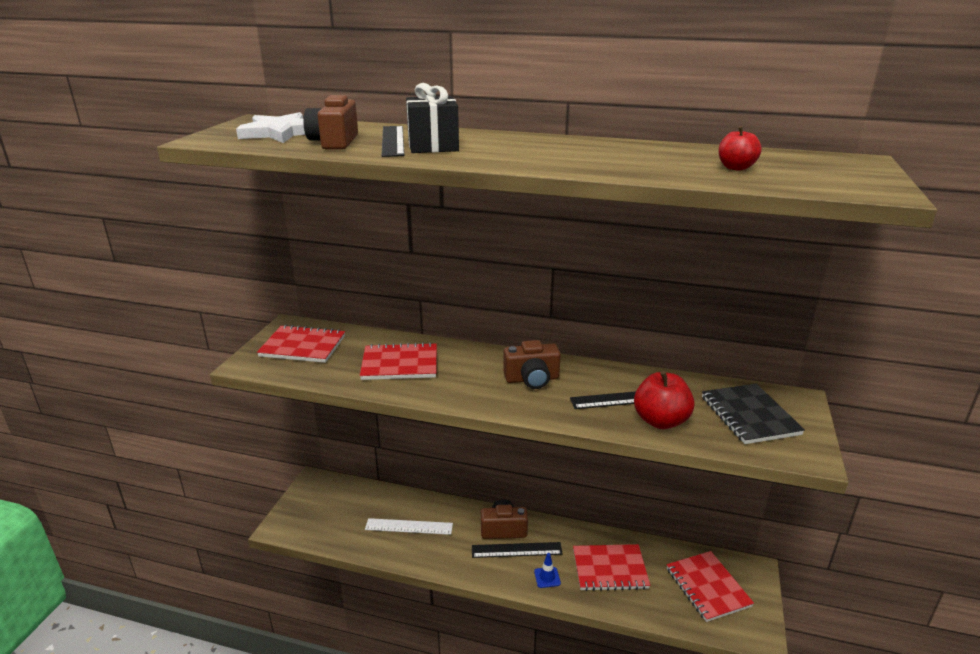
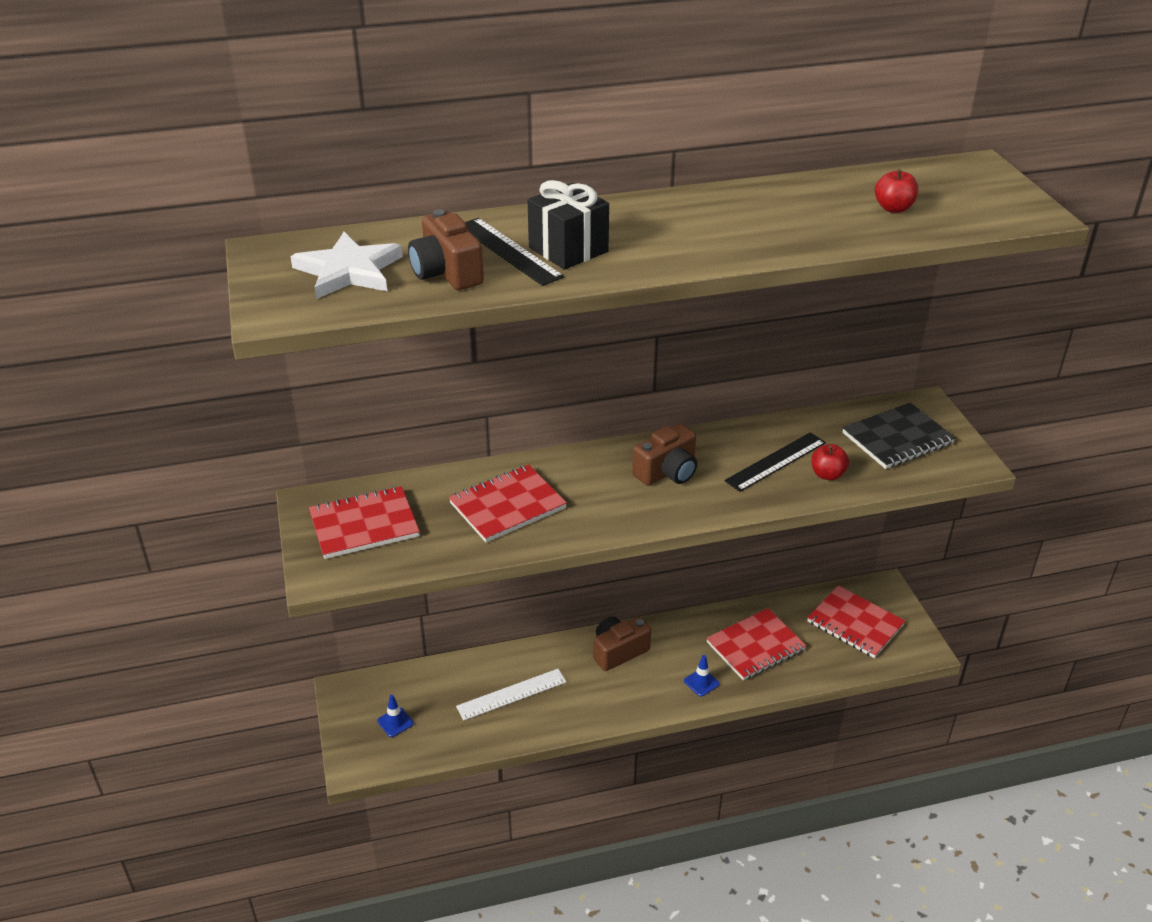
camera: 30 degrees left, 10 degrees up
black ruler [472,542,563,558] -> none
red apple [634,371,695,429] -> red apple [811,444,849,481], size x0.59
black notebook [702,384,805,444] -> black notebook turned 75 degrees counterclockwise [842,403,956,469]
none -> blue traffic cone [377,695,414,737]

